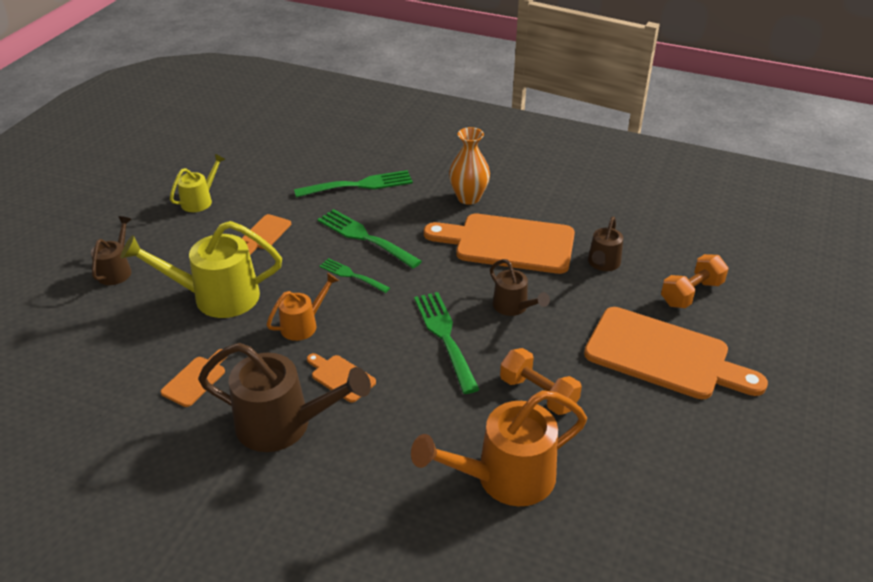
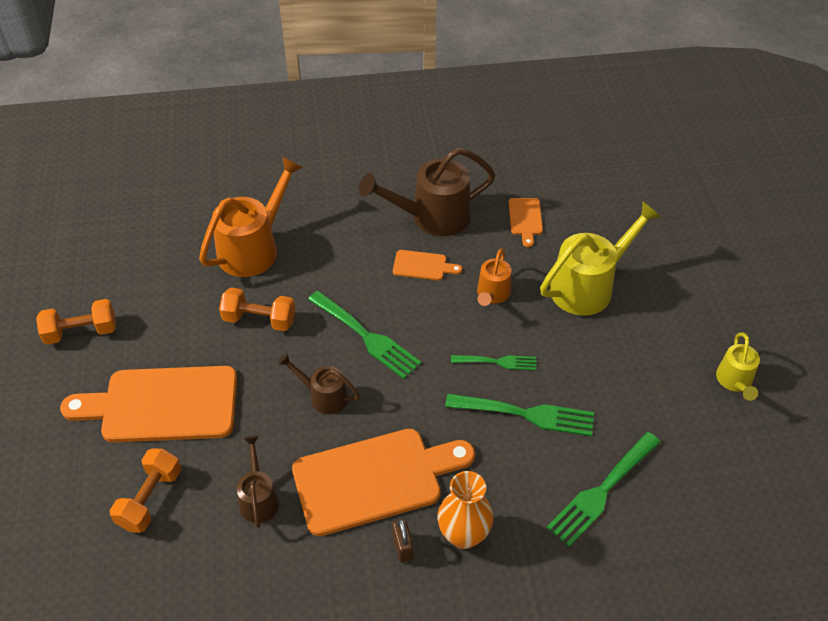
camera: 150 degrees right, 10 degrees up
brown watering can [91,216,132,285] -> none
orange cutting board [242,214,291,255] -> none
none -> orange dumbbell [36,299,116,345]
none -> brown padlock [392,518,413,563]

